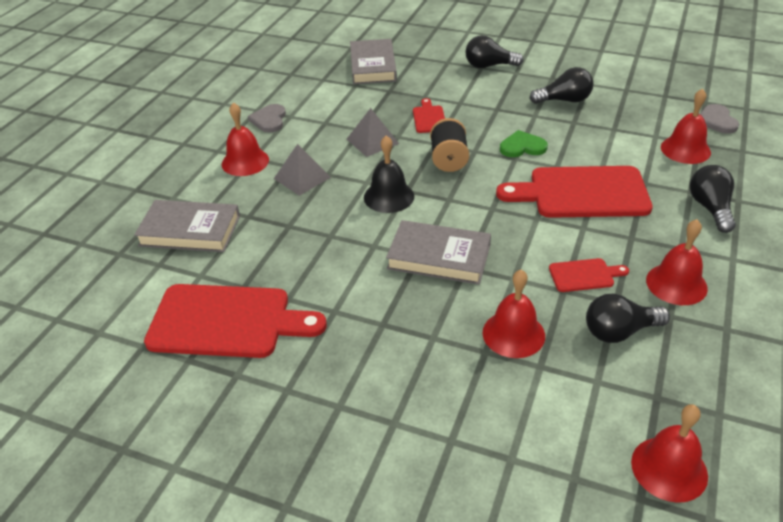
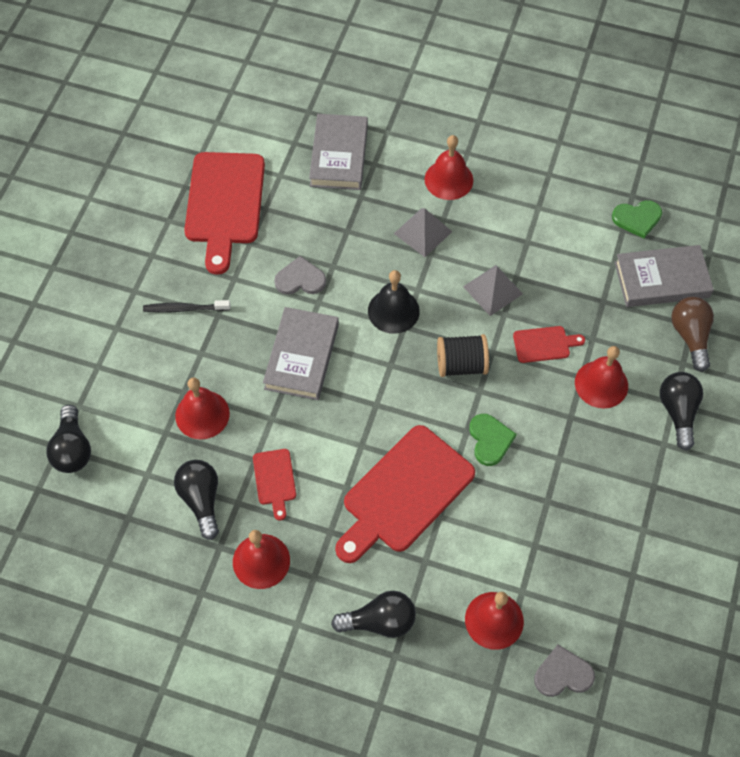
camera: 85 degrees right, 20 degrees up
grey heart [248,104,286,133] -> grey heart moved to [274,256,326,295]
red cutting board [496,166,653,218] -> red cutting board turned 135 degrees counterclockwise [335,425,475,563]
black light bulb [530,67,594,104] -> black light bulb moved to [46,405,91,473]
red bell [631,405,708,503] -> red bell moved to [575,346,628,408]
none -> black toothbrush [143,300,230,312]
none -> green heart [612,200,662,239]
none -> brown light bulb [671,297,714,372]

